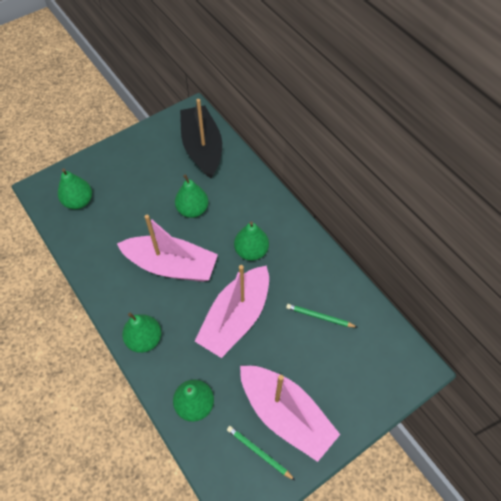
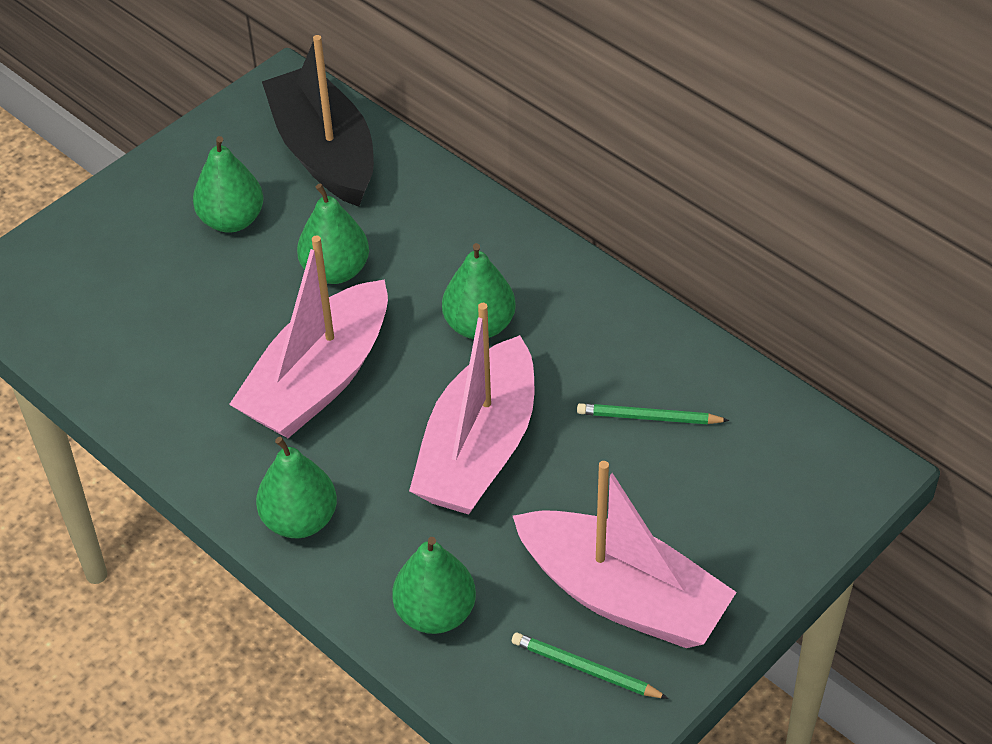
camera: 10 degrees left, 10 degrees down
green pear [58,168,92,209] -> green pear moved to [193,136,263,233]
pink boat [117,215,218,282] -> pink boat turned 120 degrees clockwise [229,235,388,438]

